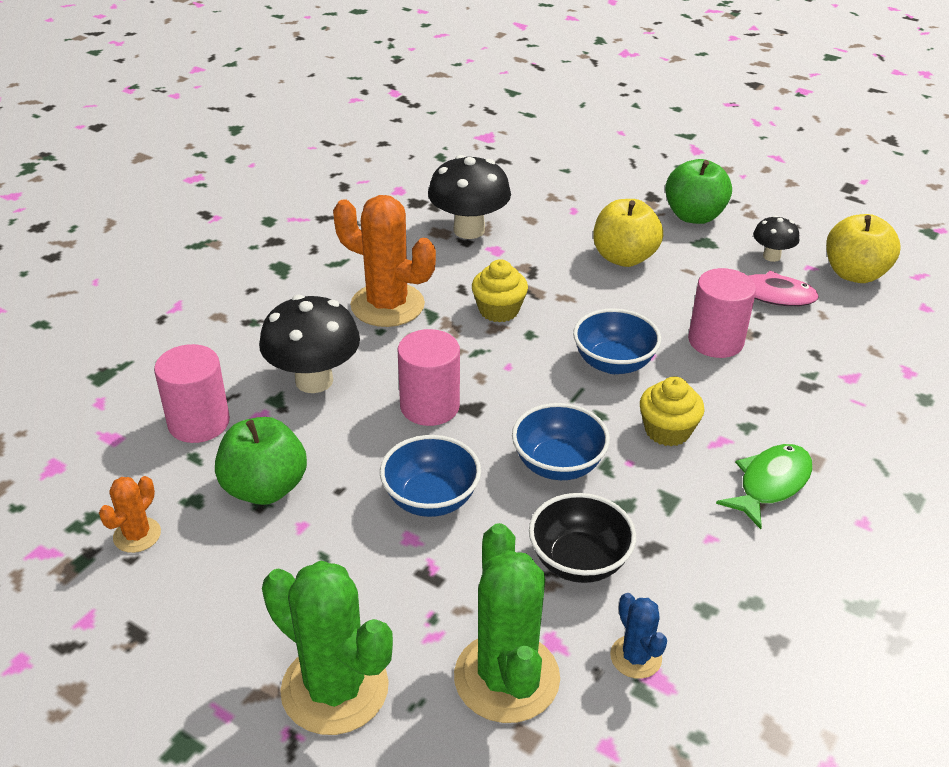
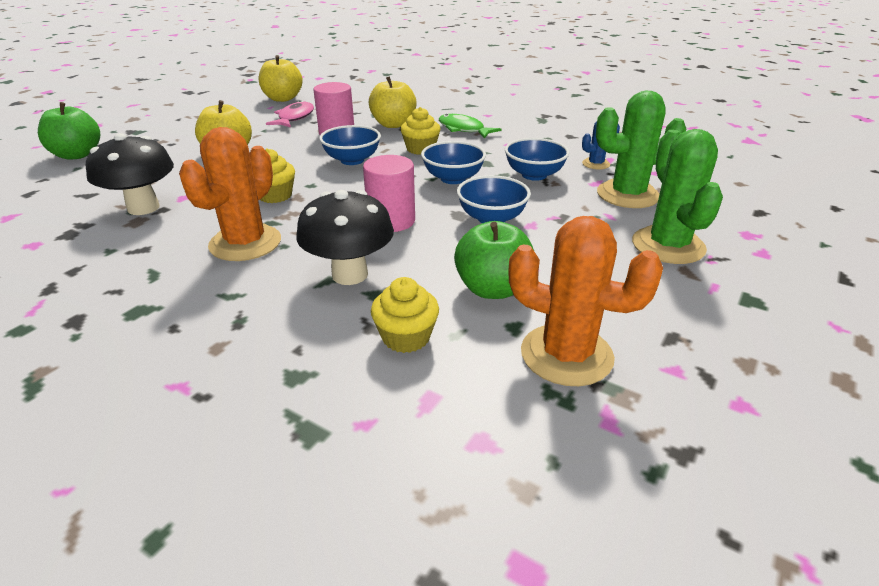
camera: 90 degrees left, 5 degrees down
orange cactus [99,476,161,553] -> orange cactus [508,216,663,386], size x2.02
pink cylinder [154,344,230,443] -> yellow cupcake [371,277,439,353]
green cactus [262,561,393,735] -> green cactus turned 45 degrees counterclockwise [632,129,723,264]
black bowl [529,493,636,583] -> blue bowl [505,138,570,181]
green apple [665,159,732,224] -> green apple moved to [38,102,100,160]
black mushroom [753,215,800,262] -> none
none -> yellow apple [369,76,417,128]

